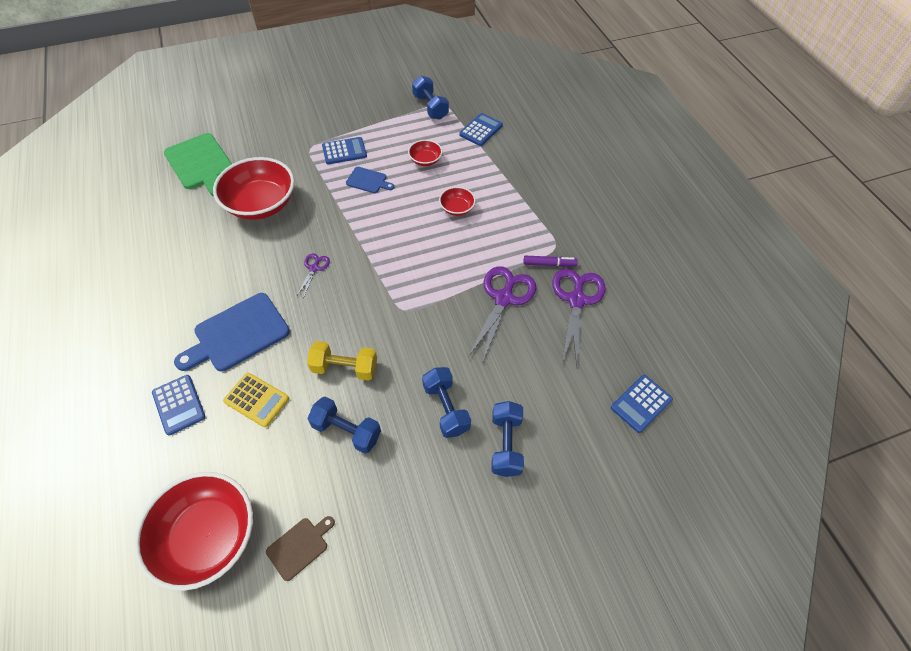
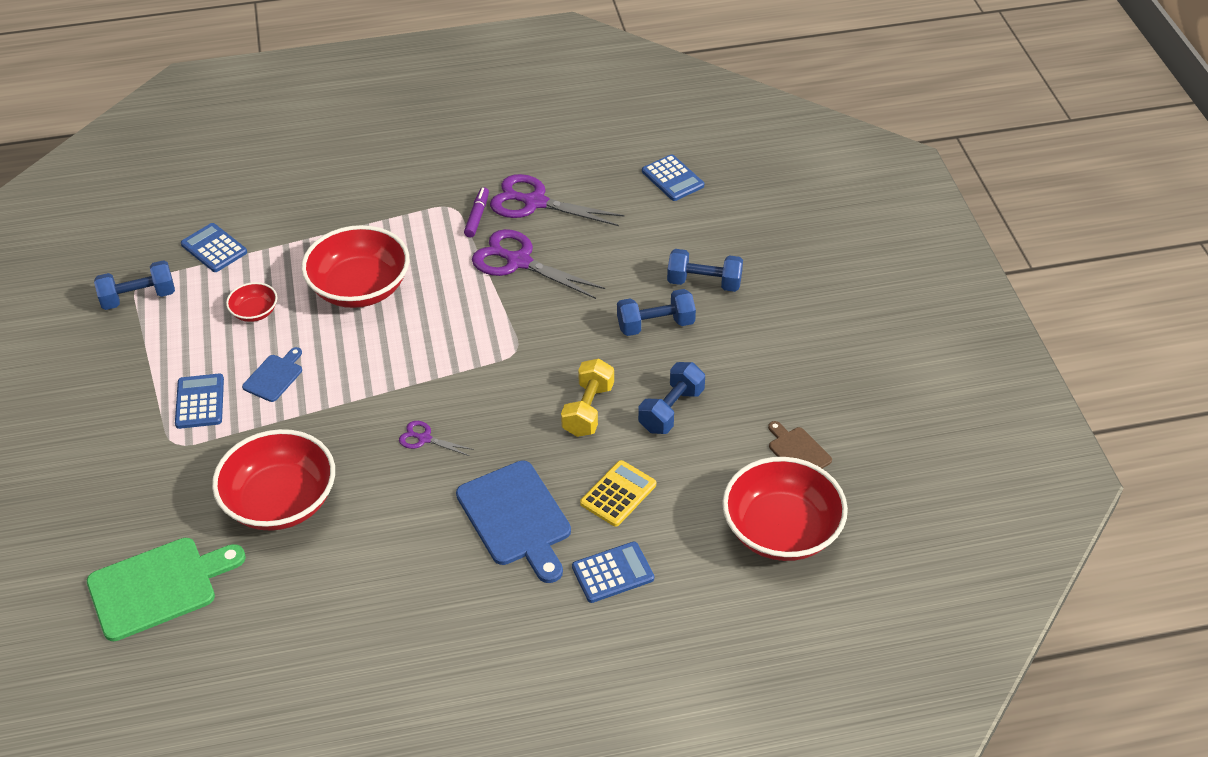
camera: 80 degrees left, 10 degrees down
red bowl [439,187,476,216] -> red bowl [301,225,409,308], size x2.13

